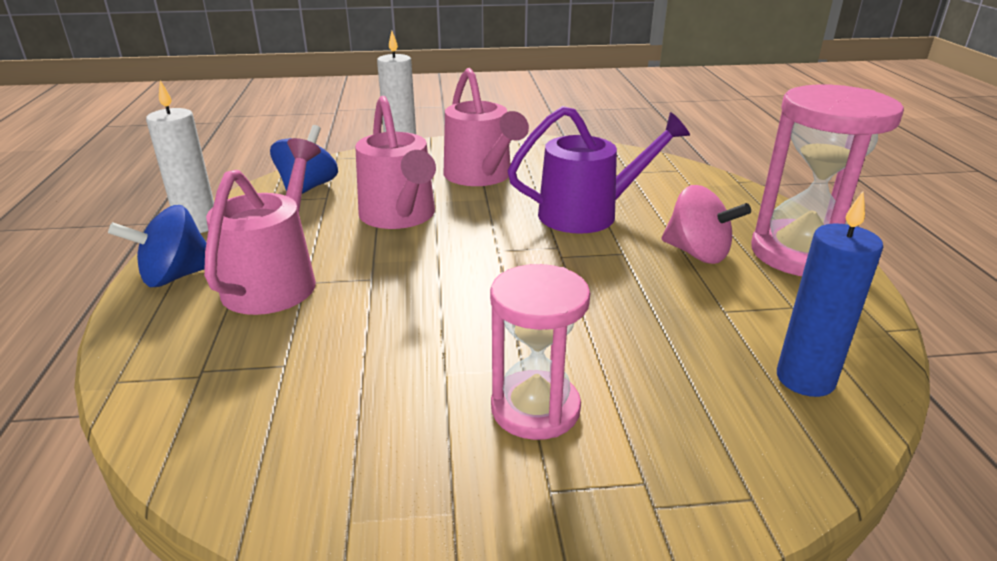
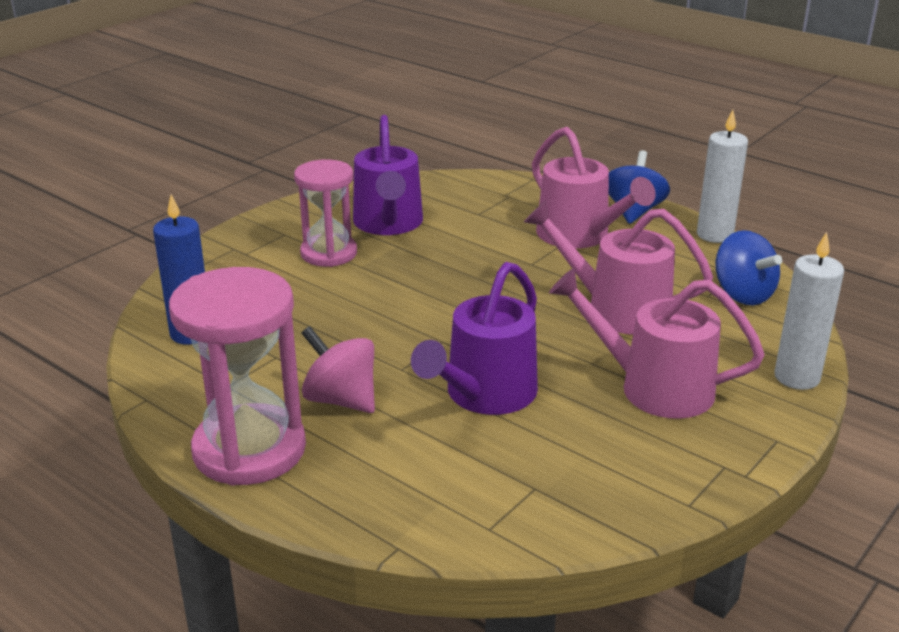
camera: 135 degrees right, 0 degrees up
pink spinning top [661,185,751,264] -> pink spinning top turned 45 degrees clockwise [302,326,375,413]
none -> purple watering can [353,115,423,235]

